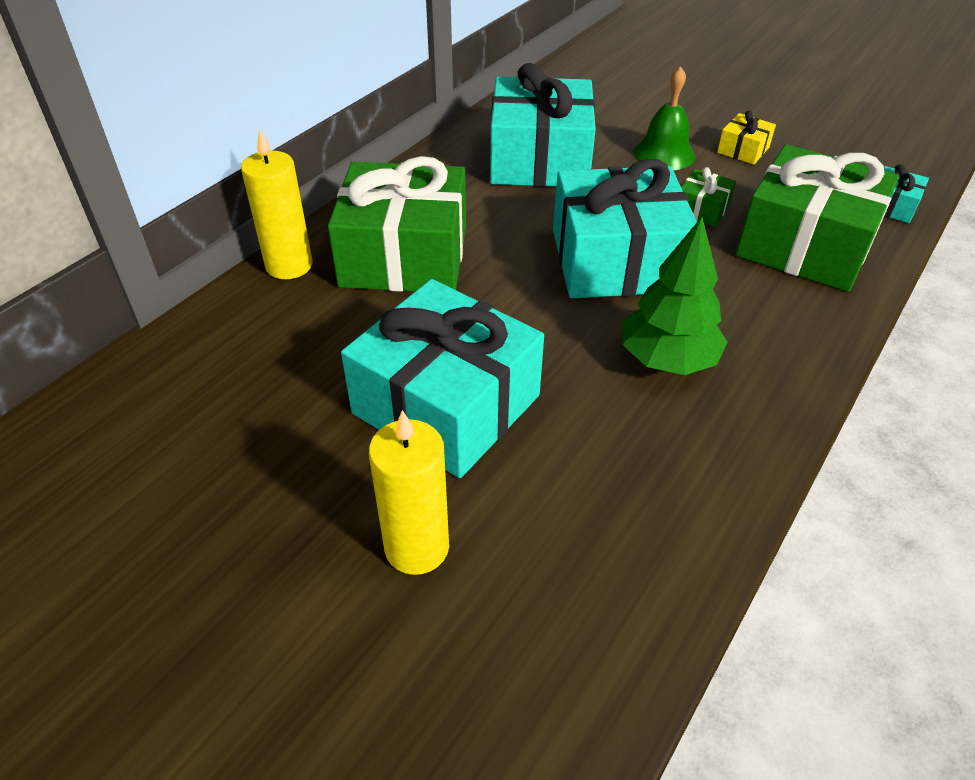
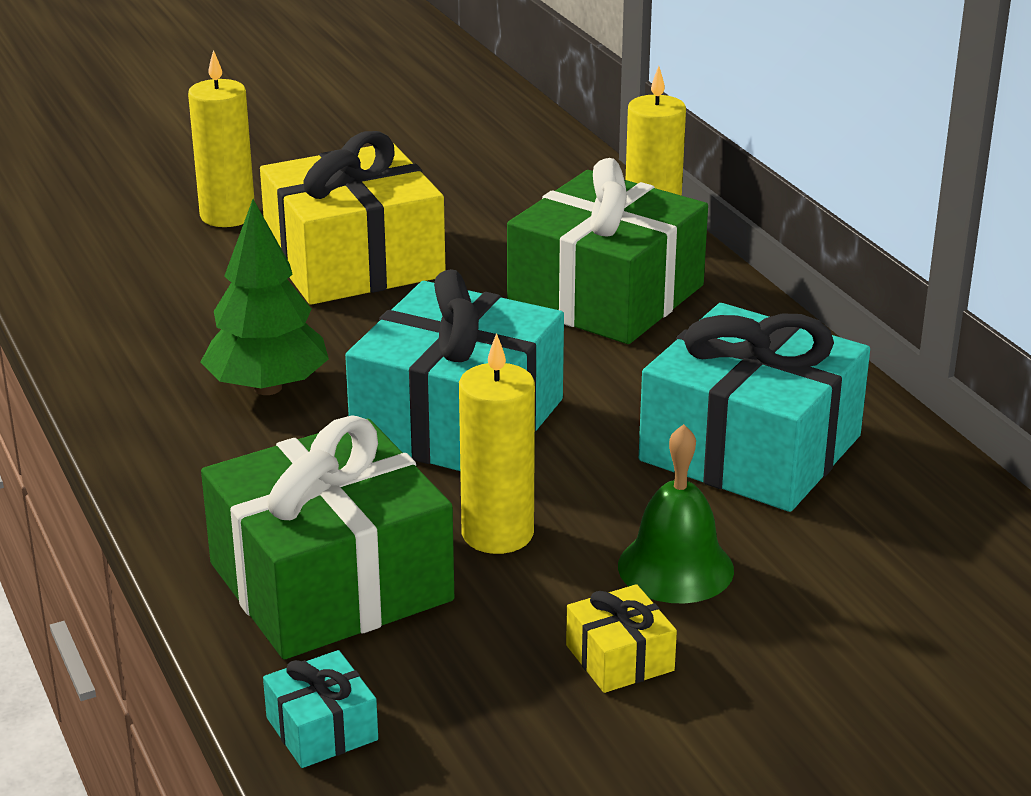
camera: 120 degrees right, 15 degrees down
turquoise gift [341,279,544,478] -> yellow gift [260,131,445,305]
green gift [681,167,736,227] -> yellow candle [459,333,535,554]

